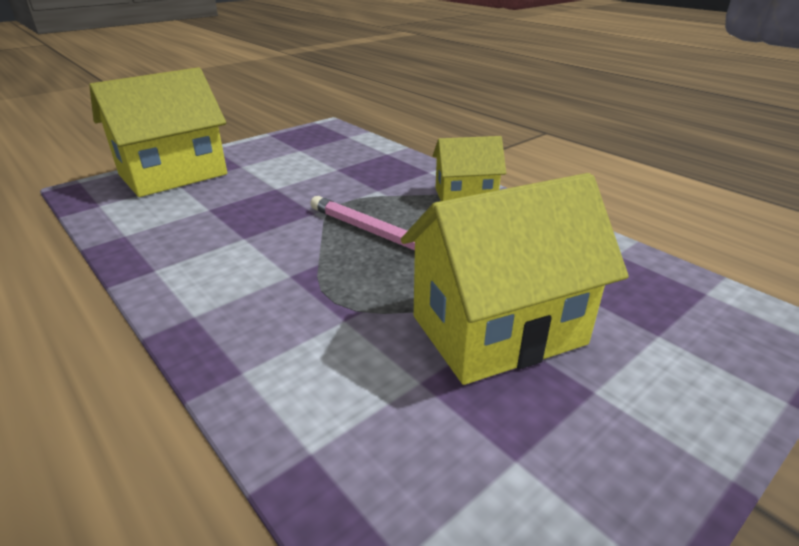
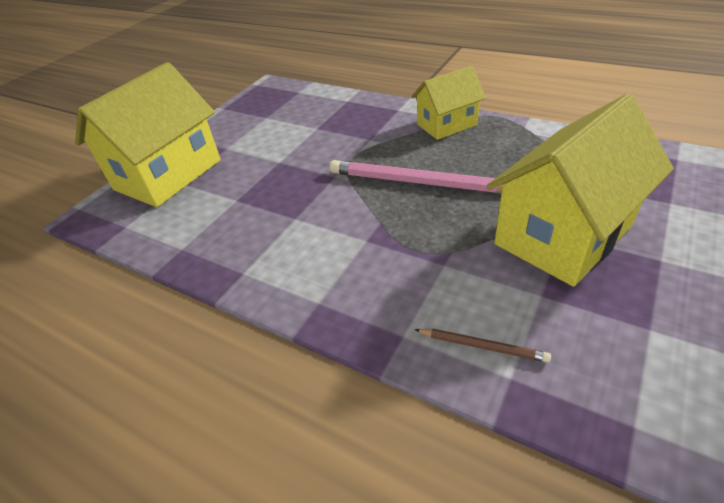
camera: 15 degrees left, 10 degrees up
none -> brown pencil [414,329,551,363]

